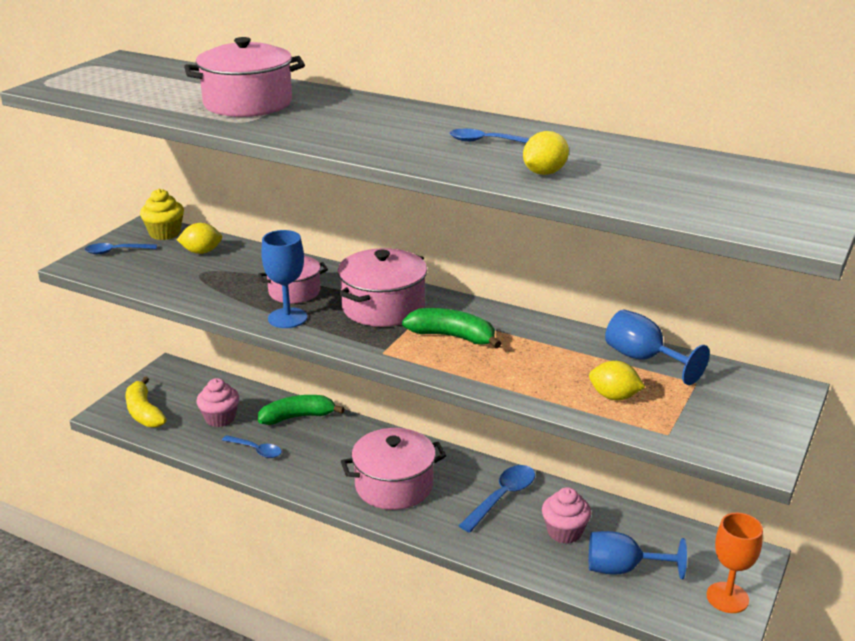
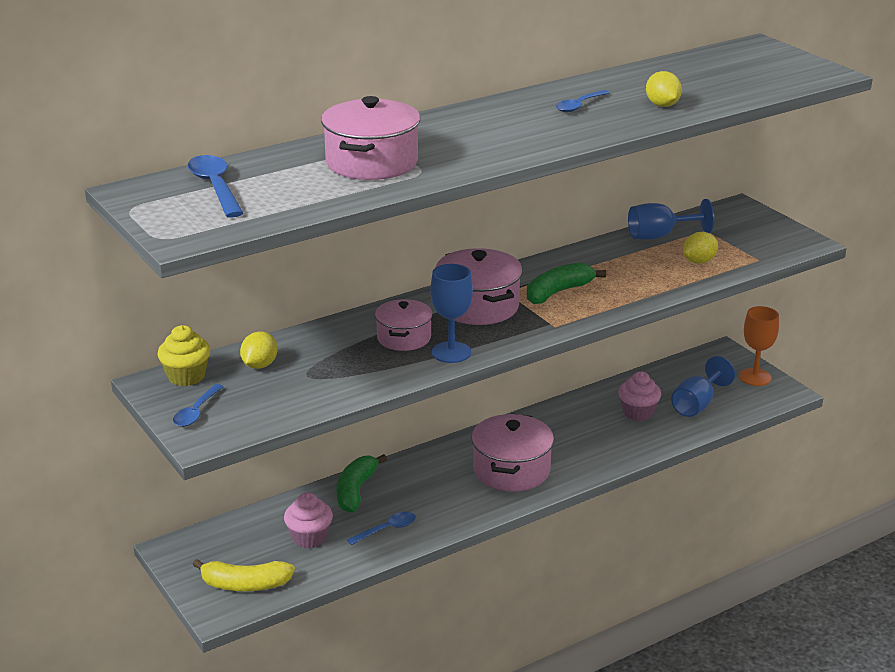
camera: 60 degrees left, 0 degrees up
blue spoon [459,465,535,533] -> blue spoon moved to [187,155,243,218]

